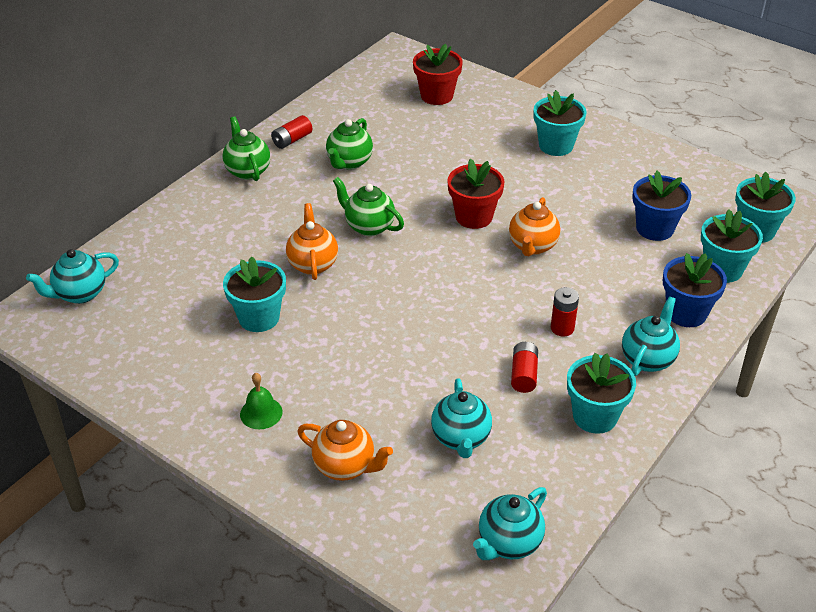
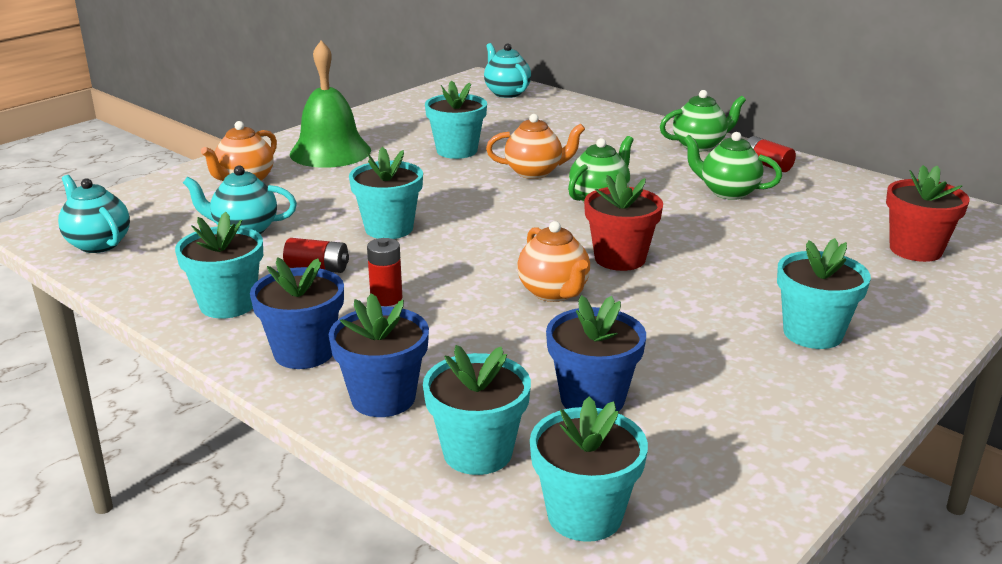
camera: 95 degrees right, 15 degrees down
green bell [240,373,282,429] -> green bell [290,41,371,168], size x2.07
orange teapot [509,197,560,256] -> orange teapot turned 135 degrees counterclockwise [517,221,590,302]
turquoise teapot [622,296,680,376] -> blue flower pot [250,257,344,369]
none -> turquoise flower pot [349,147,423,239]

